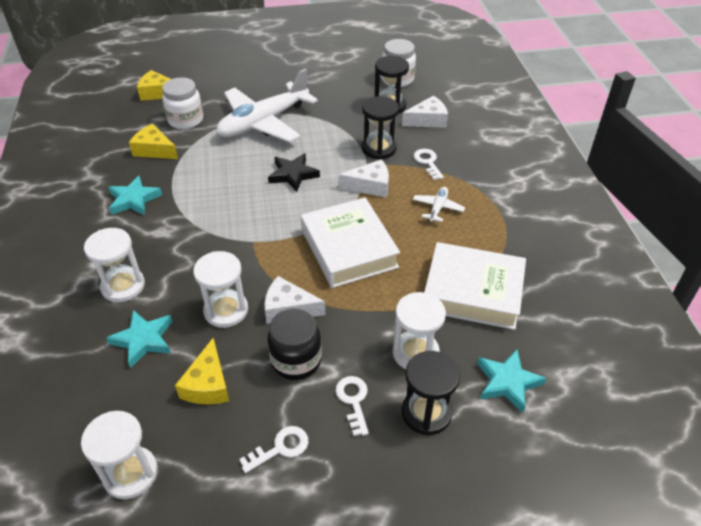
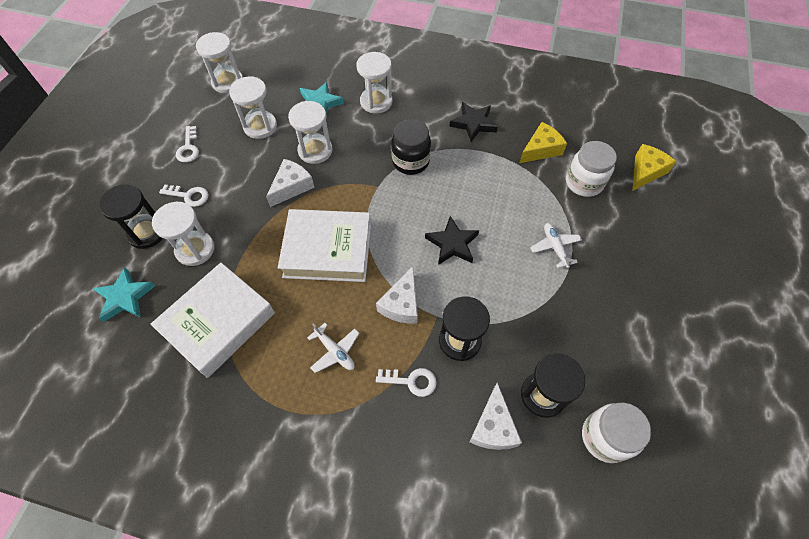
camera: 115 degrees right, 15 degrees up
turquoise star [108,176,162,216] -> black star [449,102,498,142]
yellow cheese [175,338,229,404] -> white hourglass [229,76,277,139]
white plane [216,68,318,142] -> white plane [530,223,582,268], size x0.41
black jar [268,309,322,380] -> black jar moved to [391,119,431,175]

